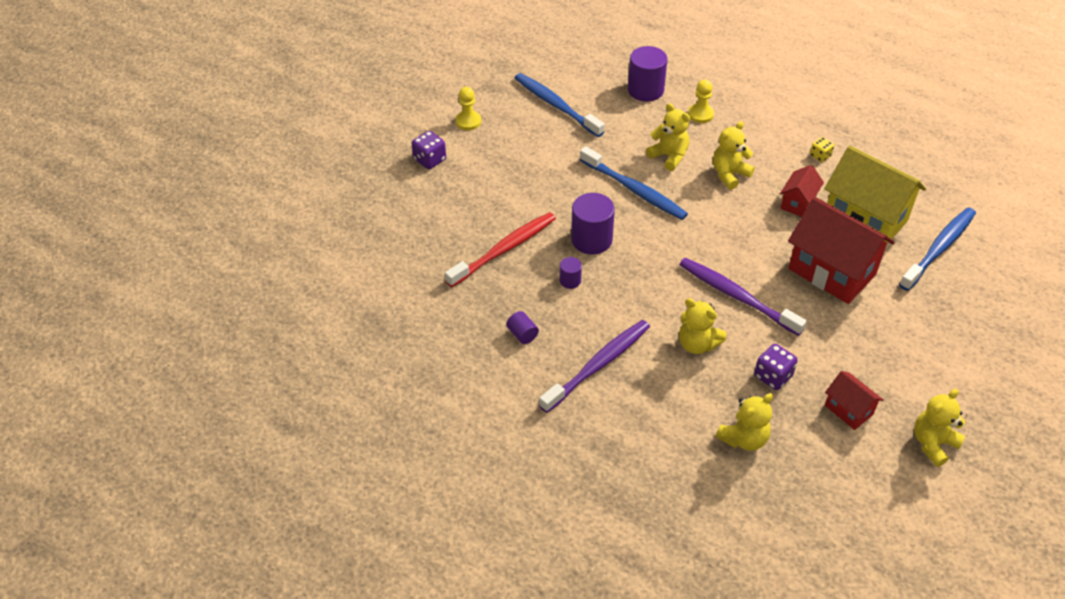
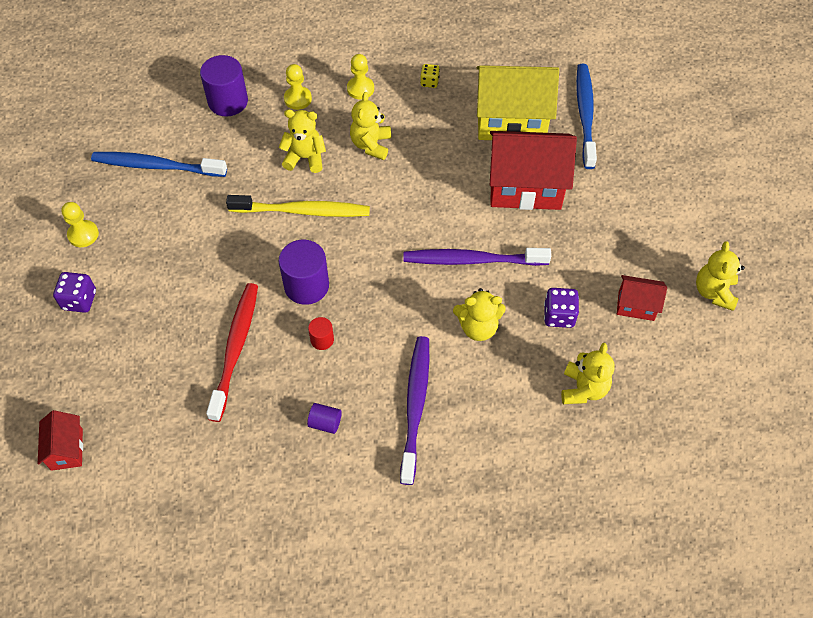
camera: 40 degrees left, 10 degrees up
purple cylinder [560,257,582,289] -> red cylinder [308,317,334,350]
blue toothbrush [580,146,688,220] -> yellow toothbrush [226,195,370,217]
red house [780,165,824,217] -> red house moved to [38,410,83,471]
none -> yellow pawn [347,54,374,99]

